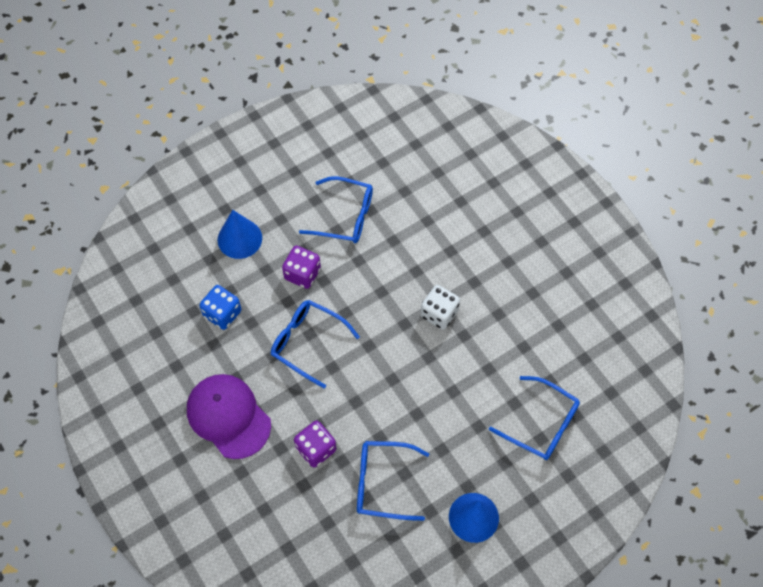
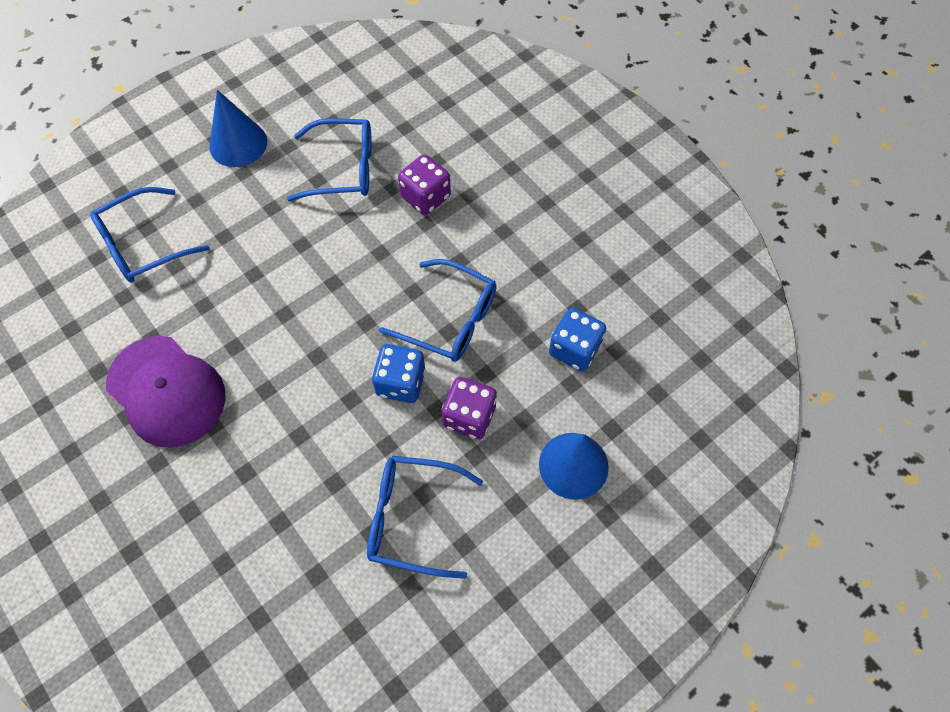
camera: 175 degrees right, 0 degrees up
purple cap [187,374,271,459] -> purple cap moved to [106,336,226,448]
white dice [421,285,460,330] -> none
blue glasses [489,376,580,460] -> blue glasses turned 60 degrees counterclockwise [90,187,210,283]
none -> blue dice [372,344,426,403]

